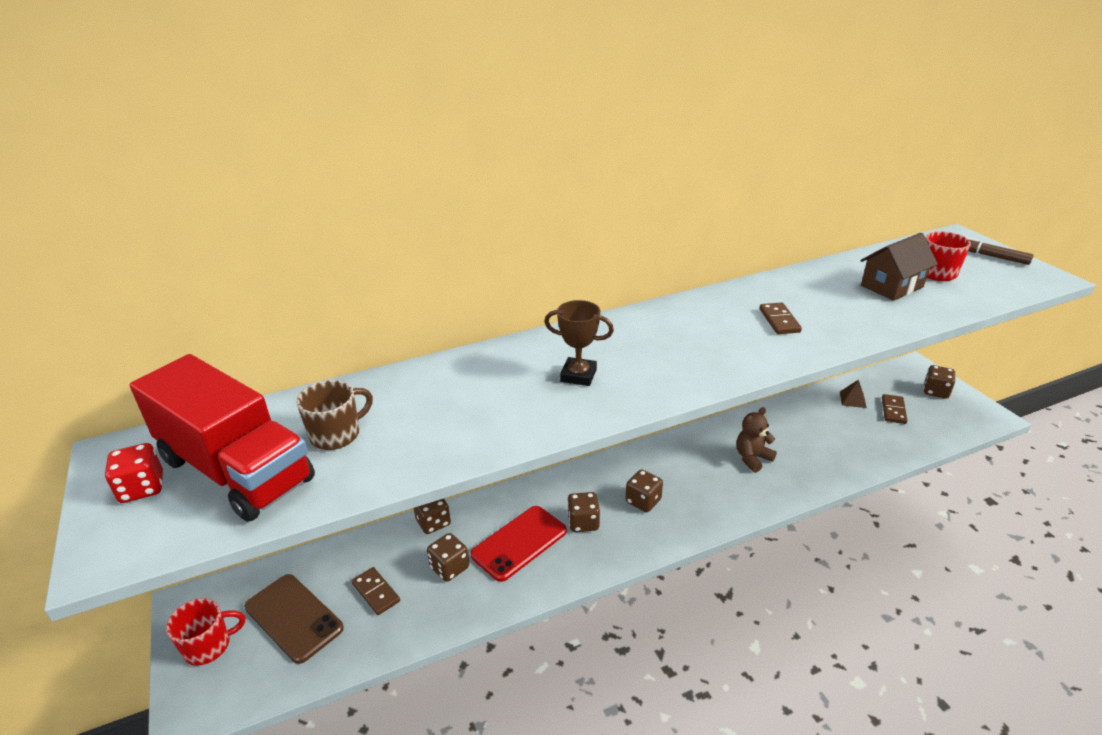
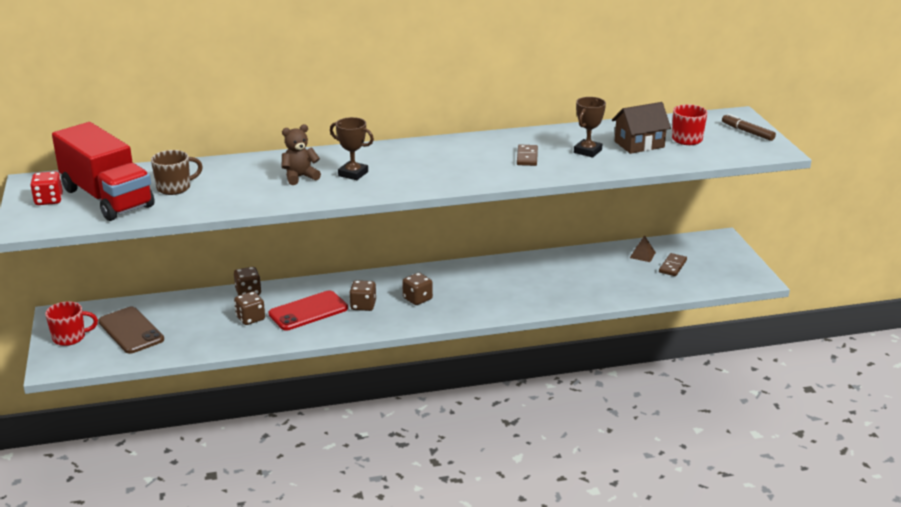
camera: 10 degrees right, 5 degrees down
brown domino [351,567,400,615] -> none
brown teddy bear [736,407,777,473] -> brown teddy bear moved to [282,124,321,185]
brown dice [924,365,955,399] -> none
none -> brown trophy [574,97,606,158]

